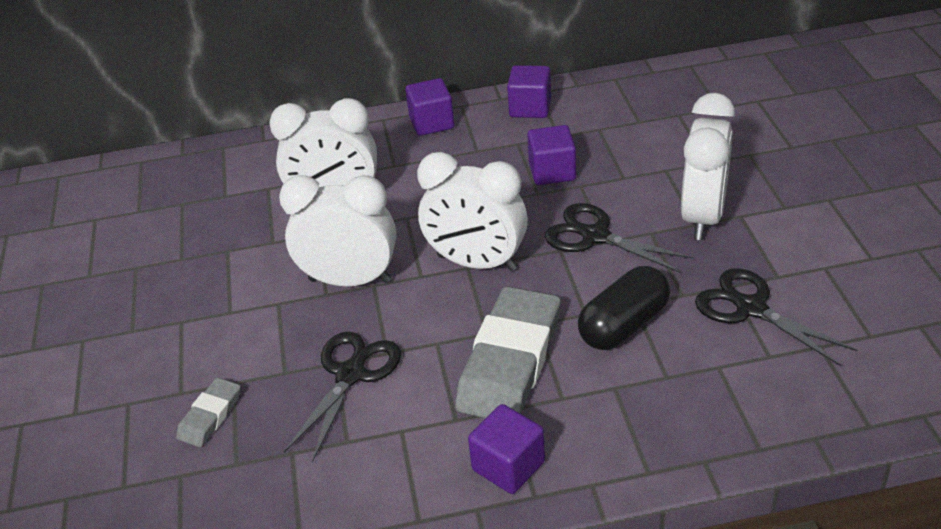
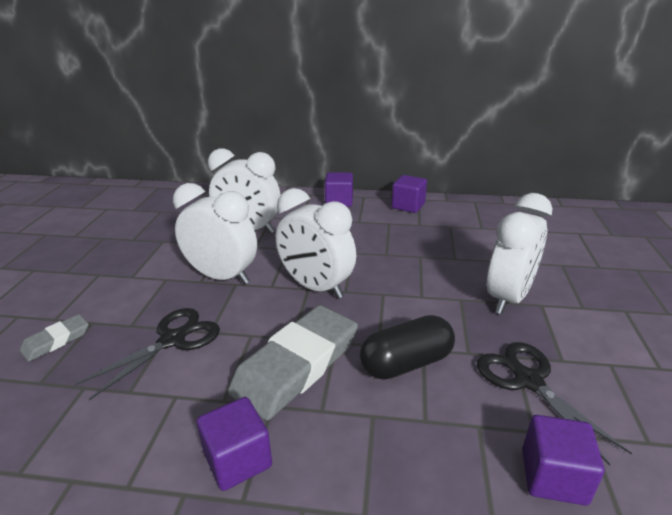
camera: 15 degrees right, 10 degrees down
purple cube [527,125,576,185] -> purple cube moved to [522,415,604,506]
black scissors [545,203,693,273] -> none

